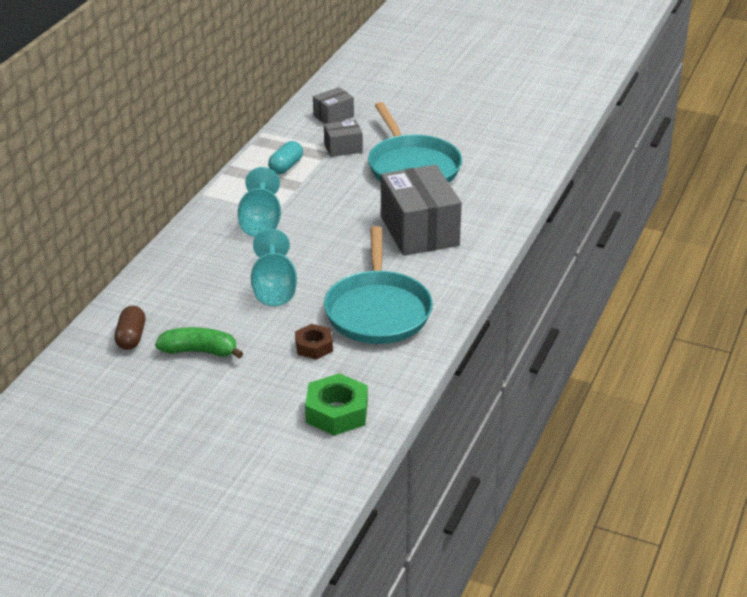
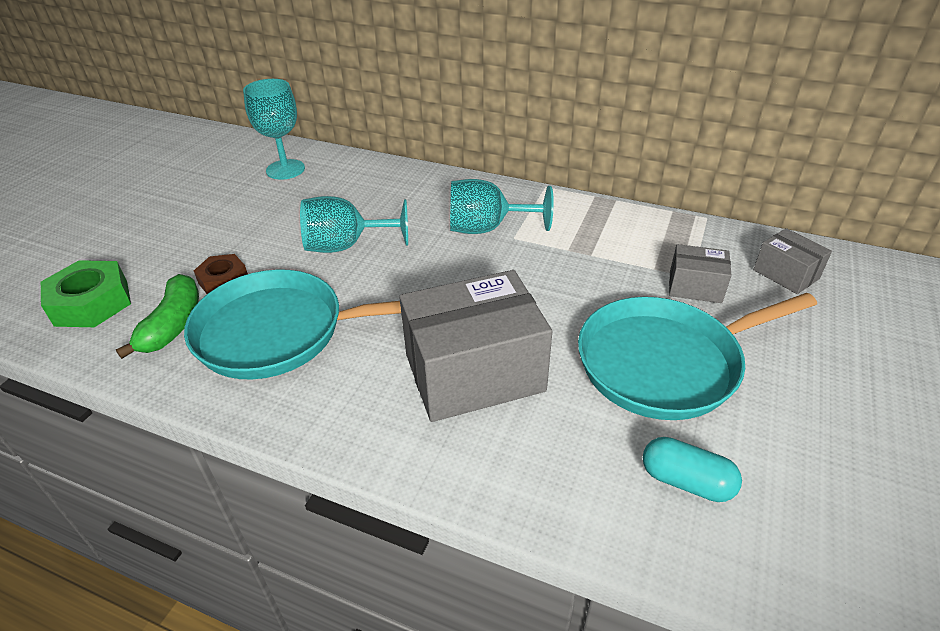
camera: 90 degrees right, 5 degrees up
brown capsule [114,306,145,350] -> turquoise goblet [243,79,305,180]
green banana [155,327,243,359] -> green banana moved to [116,274,199,359]
turquoise capsule [268,141,303,174] -> turquoise capsule moved to [643,437,742,502]
grey box [324,120,363,157] -> grey box turned 60 degrees counterclockwise [669,244,731,303]

